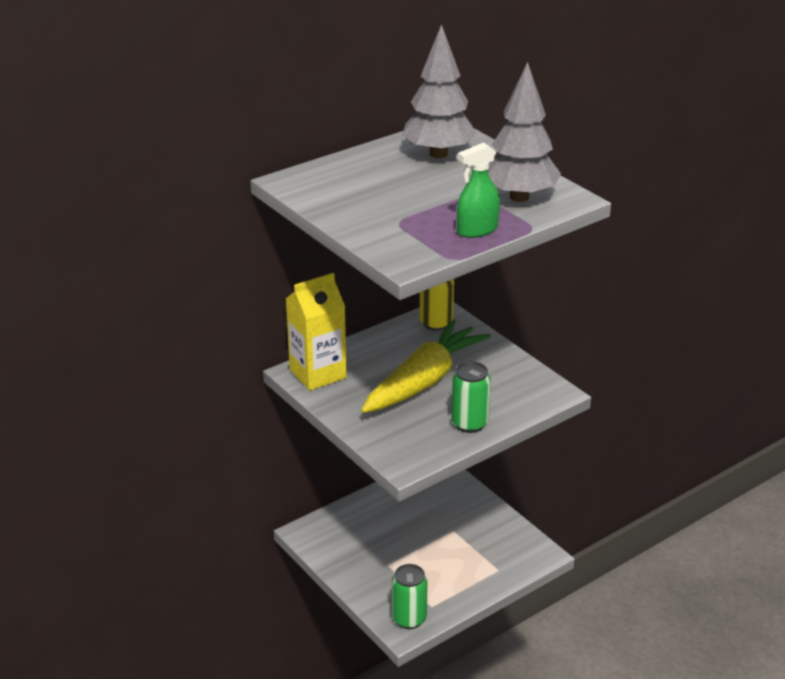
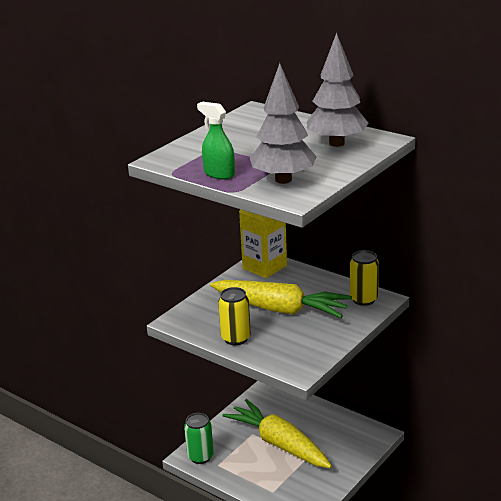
camera: 75 degrees right, 5 degrees down
green can [451,361,491,433] -> yellow can [218,287,251,345]
none -> yellow carrot [223,399,332,468]

